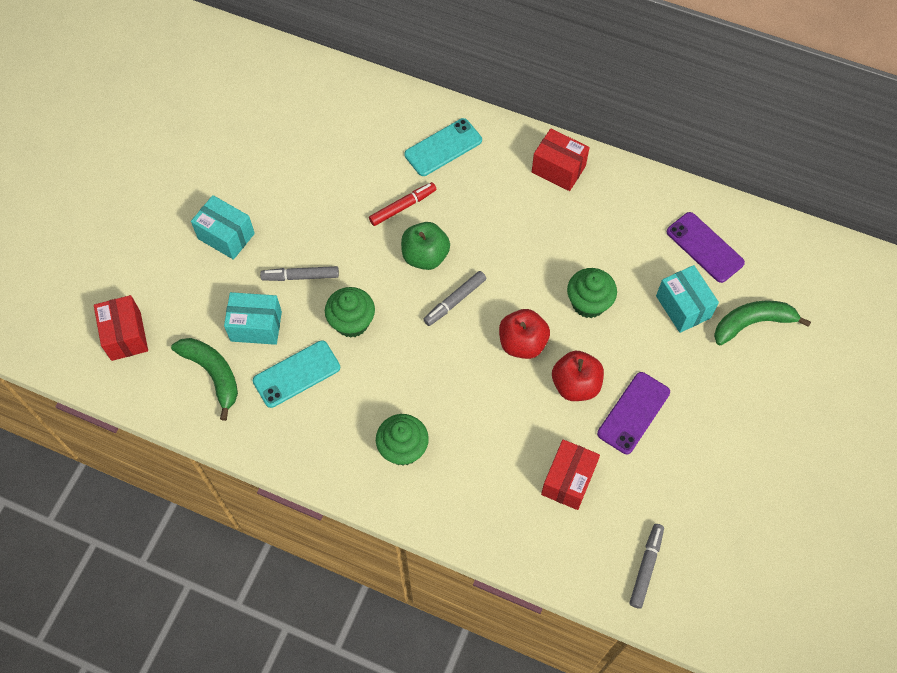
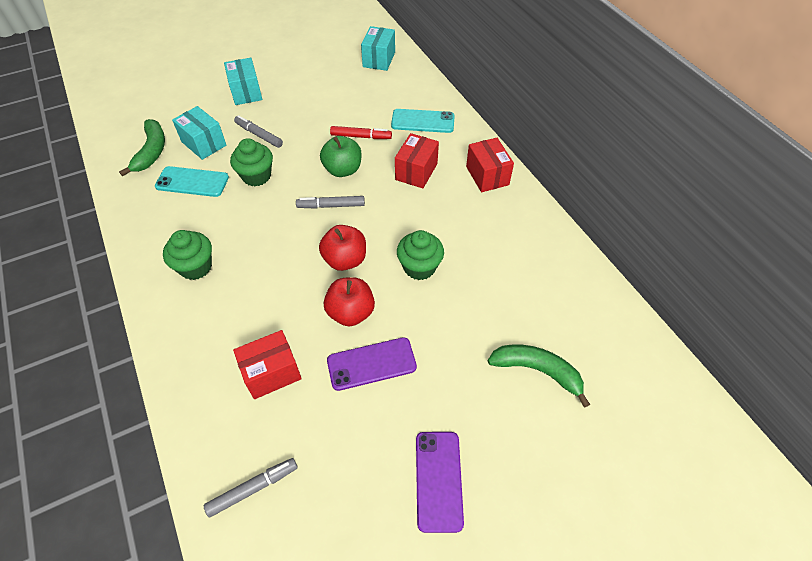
camera: 40 degrees right, 10 degrees down
red box [94,295,148,361] -> red box moved to [395,133,439,188]
turquoise box [656,265,719,333] -> turquoise box moved to [361,26,395,71]
purple phone [667,212,745,283] -> purple phone moved to [416,432,464,533]

